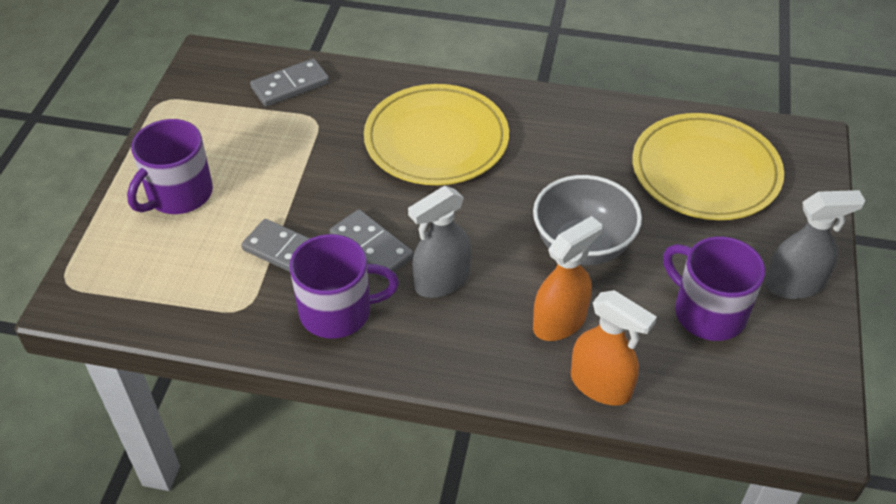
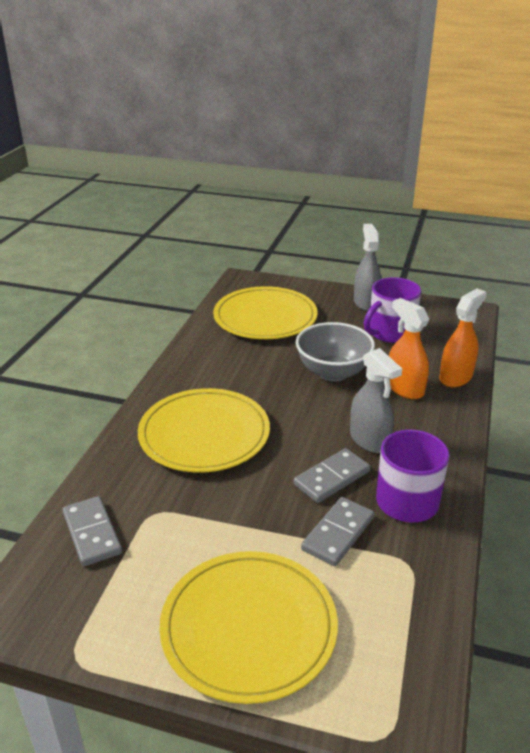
camera: 85 degrees left, 15 degrees down
purple mug [127,119,213,214] -> yellow plate [159,551,338,704]

